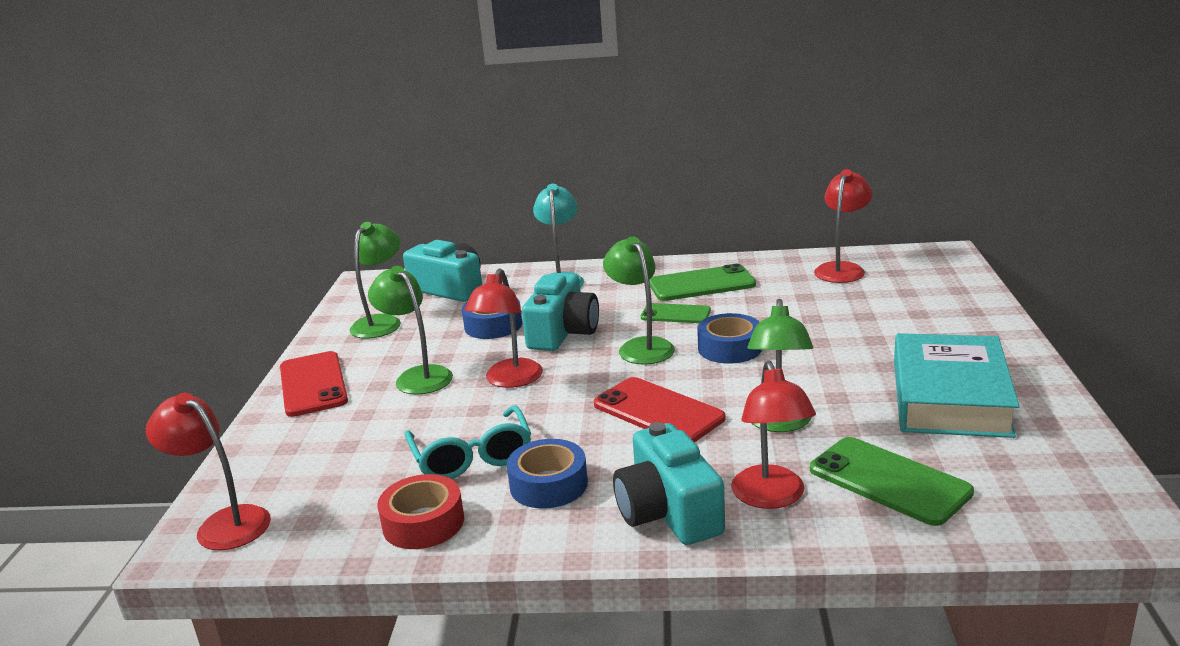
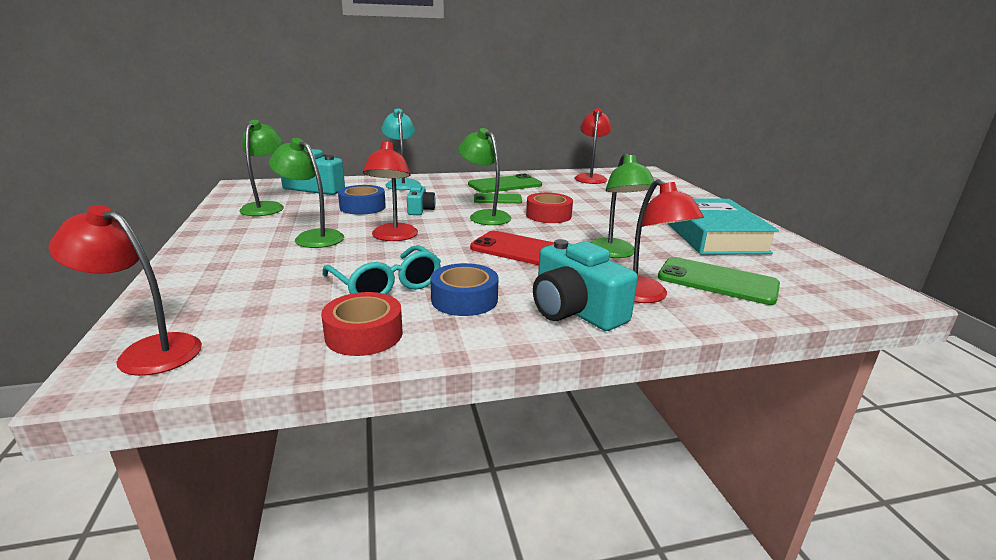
camera: 20 degrees left, 0 degrees up
red phone [280,351,348,417] -> none
turquoise camera [522,273,599,351] -> turquoise camera [407,185,436,215], size x0.56
blue tape [697,313,762,364] -> red tape [526,193,573,223]

